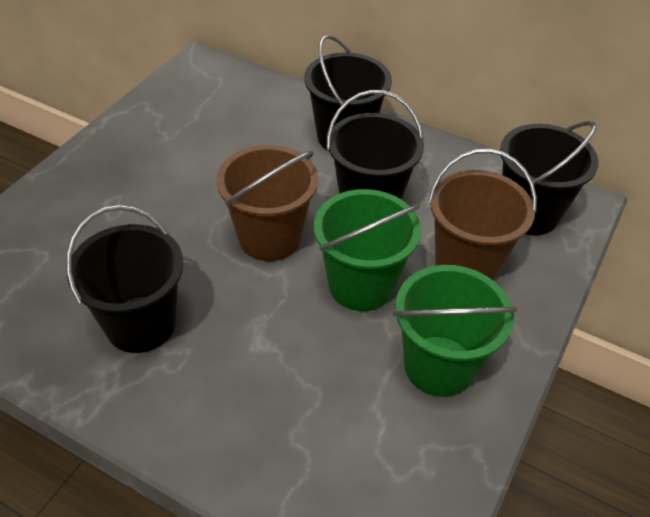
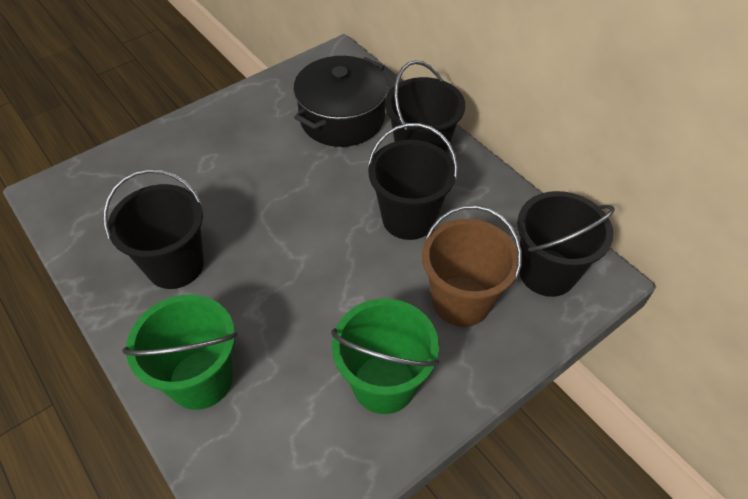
camera: 25 degrees right, 5 degrees up
brown bucket [216,145,318,261] -> none
green bucket [314,189,421,311] -> green bucket moved to [122,295,237,410]
none -> black pot [293,56,388,147]

